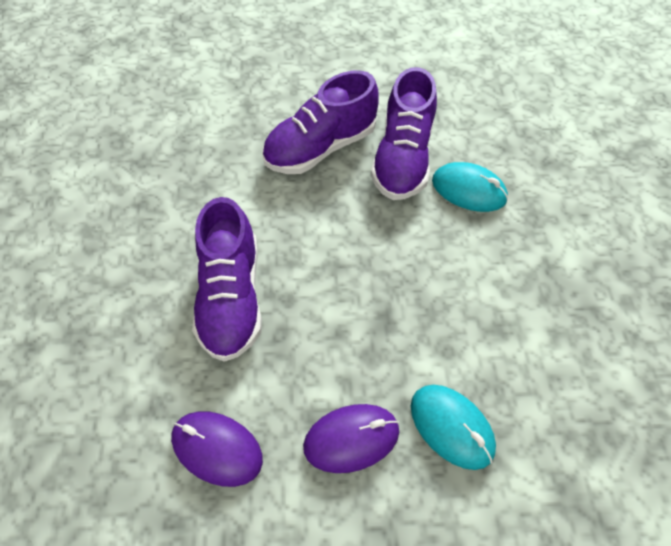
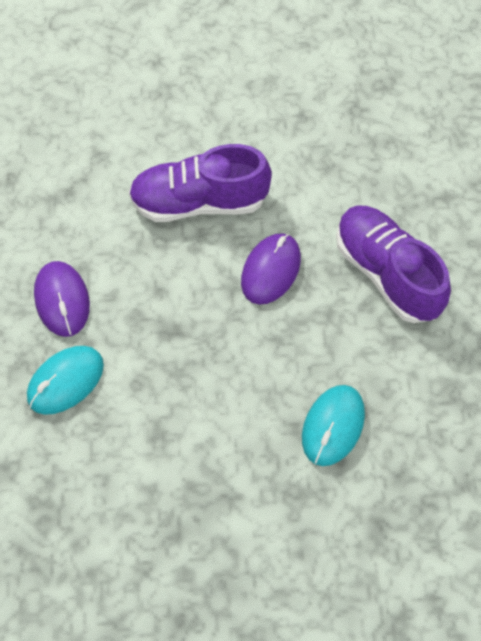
camera: 90 degrees right, 5 degrees up
purple mouse [171,411,263,487] -> purple mouse moved to [241,233,301,305]
purple shoe [371,67,437,200] -> none

